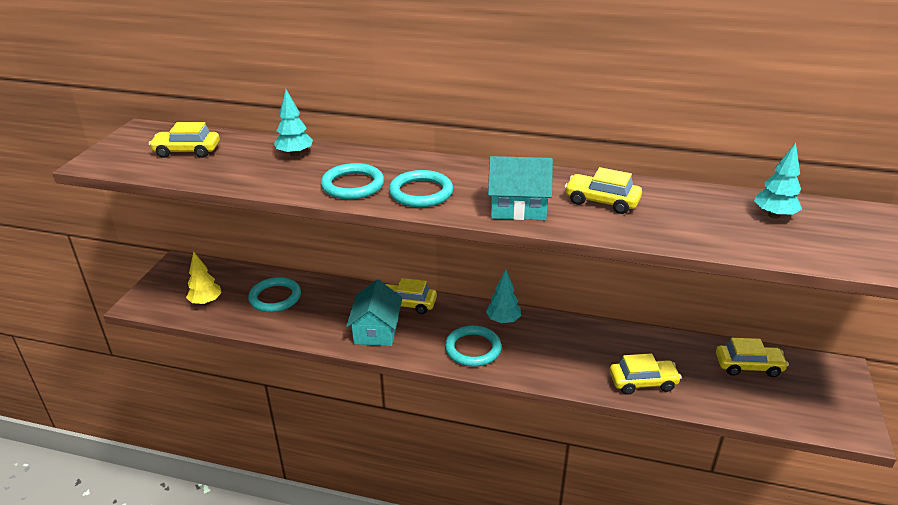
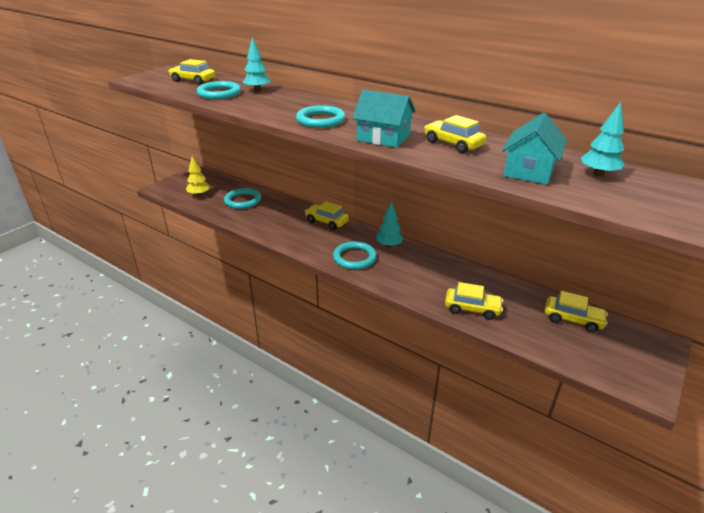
camera: 20 degrees right, 0 degrees up
turquoise ring [321,163,384,199] -> turquoise ring moved to [197,81,241,99]
turquoise house [346,279,402,346] -> turquoise house moved to [502,113,567,185]

